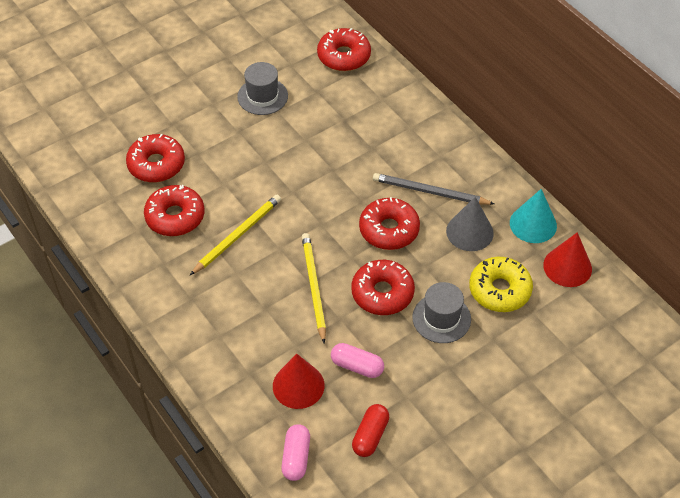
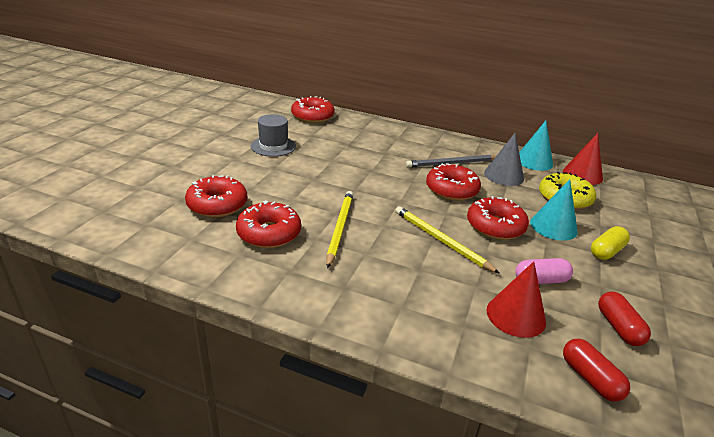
camera: 35 degrees left, 20 degrees down
pink capsule [281,424,310,481] -> red capsule [563,339,630,402]
grey hat [412,282,471,343] -> turquoise cone [530,179,578,241]
none -> yellow capsule [591,226,630,260]

